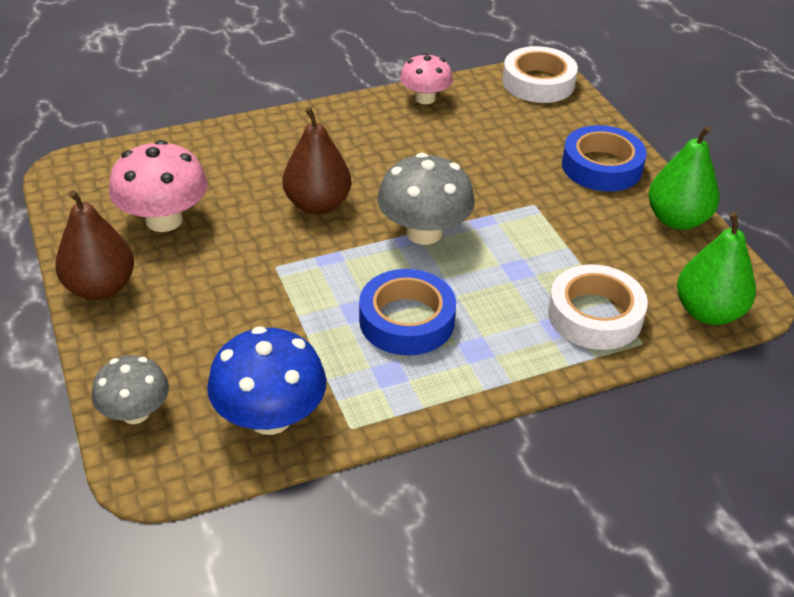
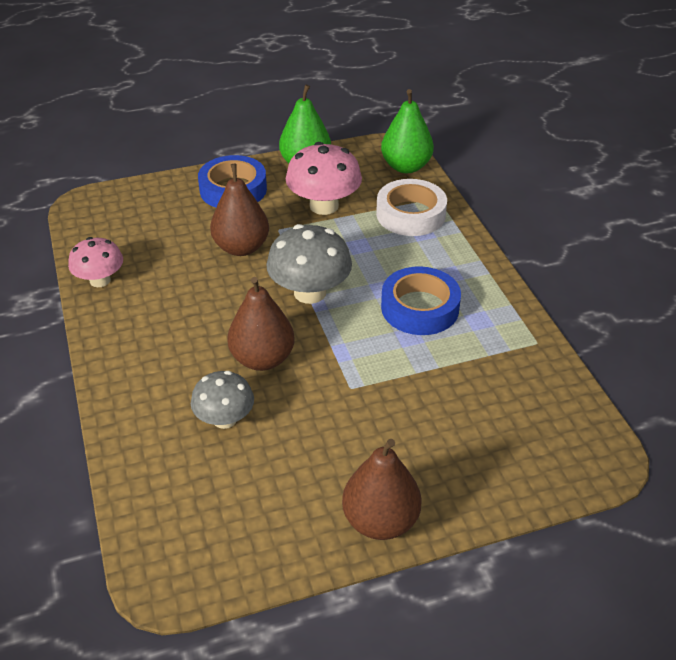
camera: 85 degrees left, 0 degrees up
grey mushroom [92,355,169,424] -> grey mushroom moved to [191,371,254,429]
pink mushroom [109,140,208,232] -> pink mushroom moved to [285,142,362,215]
blue mushroom [207,326,327,435] -> none
white tape [502,46,578,103] -> none
none -> brown pear [210,164,269,256]

